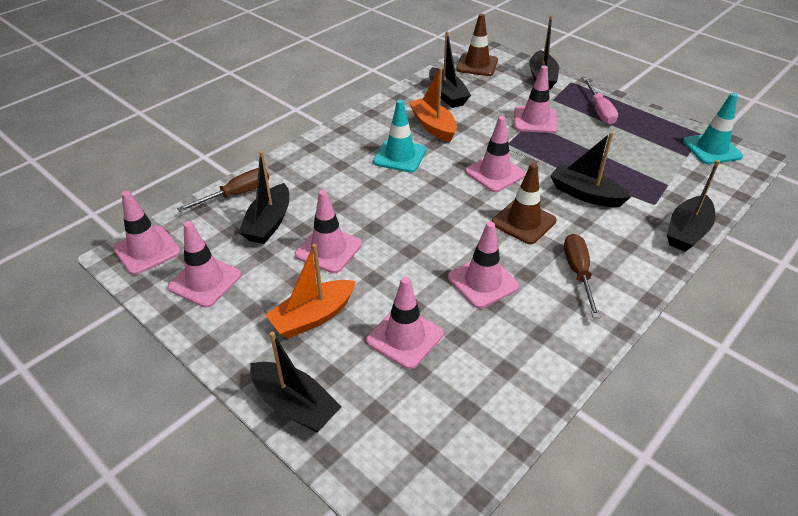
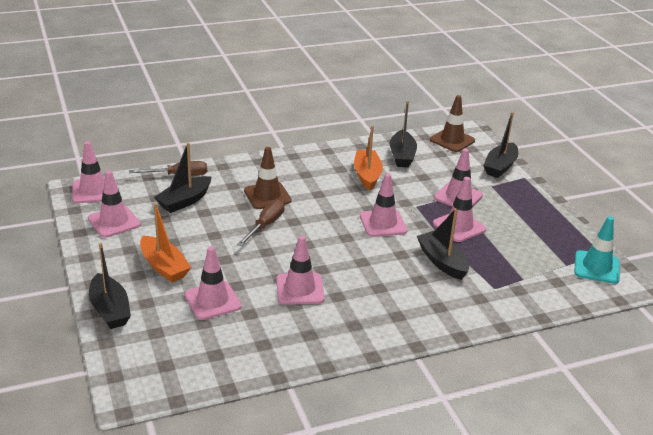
camera: 25 degrees right, 10 degrees down
orange boat [265,244,356,338] -> orange boat turned 120 degrees counterclockwise [140,203,191,283]
pink traffic cone [295,190,362,273] -> pink traffic cone moved to [433,177,486,242]
turquoise traffic cone [373,100,426,172] -> none
brown traffic cone [492,163,556,244] -> brown traffic cone moved to [244,147,292,209]
brown screwdriver [564,234,600,318] -> brown screwdriver moved to [237,199,284,246]
pink screwdriver [583,78,618,125] -> none
black boat [667,160,720,252] -> none

